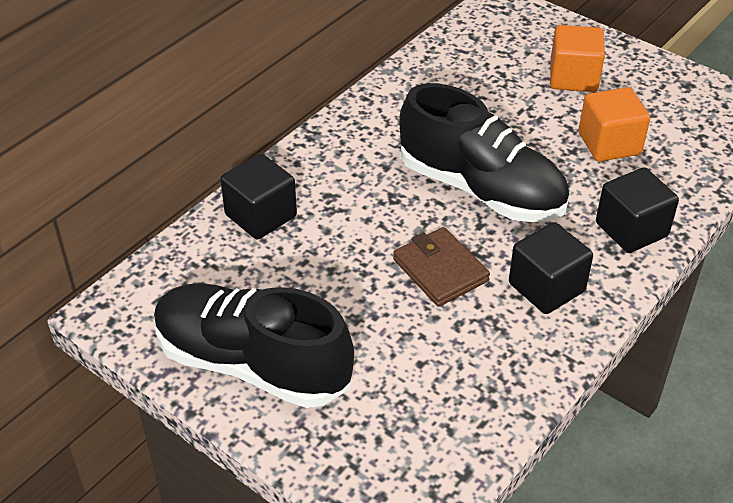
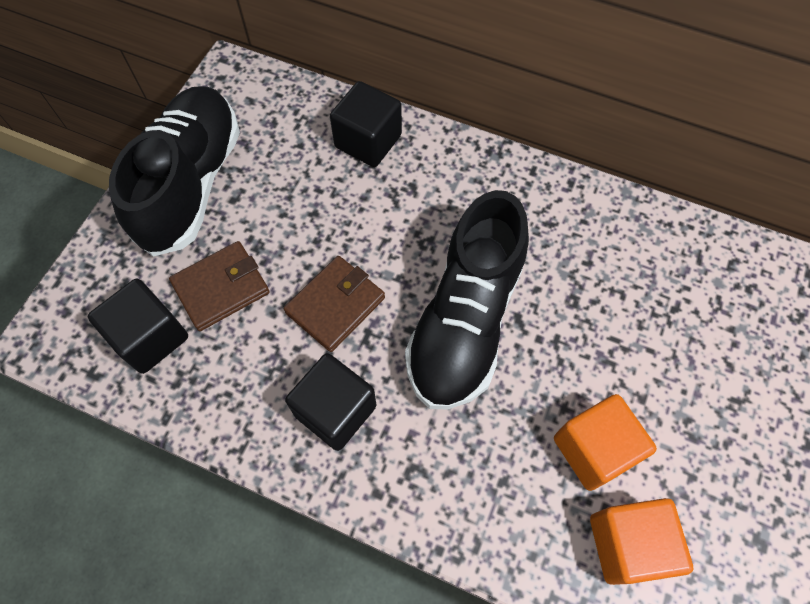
camera: 75 degrees right, 20 degrees up
orange cube [550,25,605,92] -> orange cube moved to [590,498,693,585]
black cube [596,167,679,253] -> black cube moved to [88,279,188,374]
none -> brown wallet [169,241,270,331]

